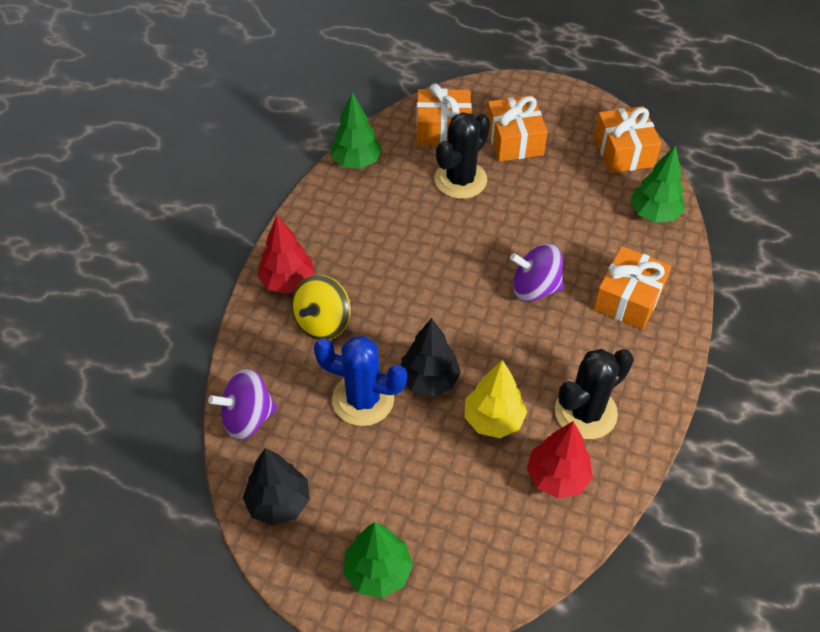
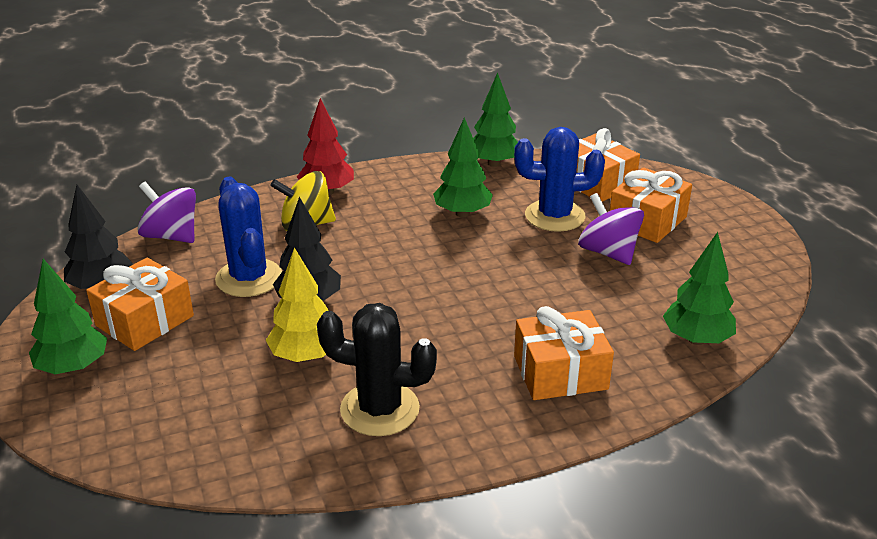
camera: 50 degrees right, 20 degrees down
black cactus [435,112,490,199] -> blue cactus [514,127,605,232]
purple spinning top [510,244,564,302] -> purple spinning top moved to [578,193,644,265]
red tree [527,421,593,499] -> none
orange gift [594,106,662,173] -> orange gift moved to [86,258,194,351]
none -> green tree [433,117,493,217]

